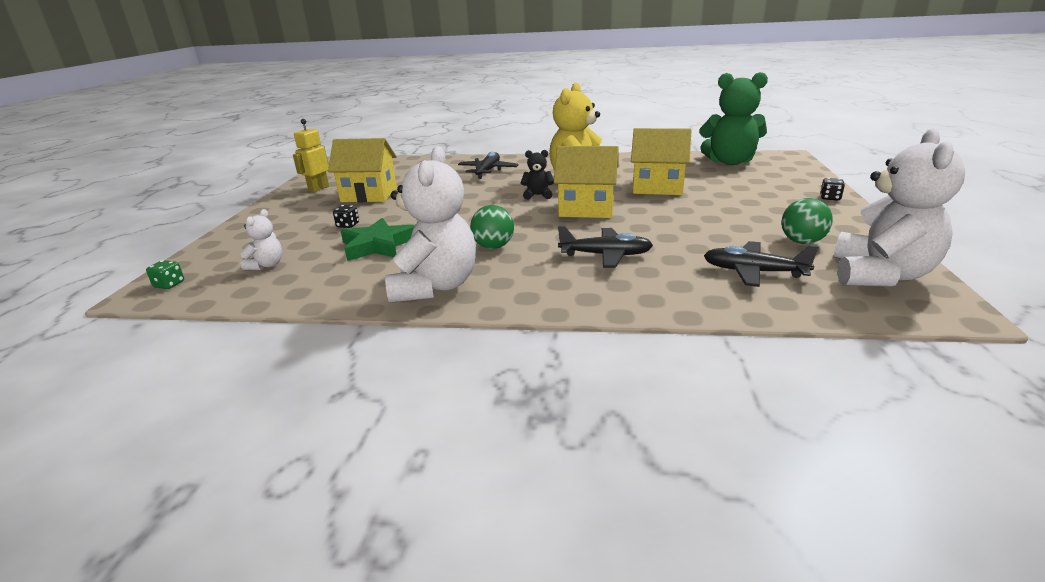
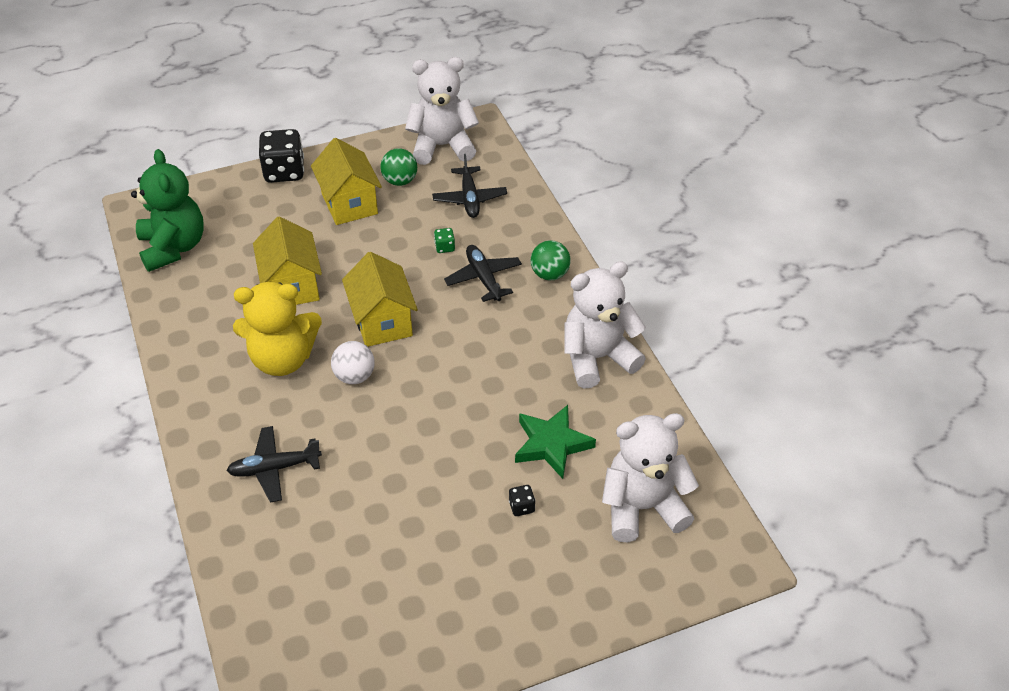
camera: 120 degrees left, 20 degrees up
green dice [146,260,184,289] -> green dice moved to [434,228,455,253]
white teddy bear [240,209,282,270] -> white teddy bear [602,413,699,542], size x2.15
yellow robot [293,119,329,193] -> none
yellow house [328,138,397,202] -> yellow house moved to [311,138,382,225]
green ball [470,205,514,249] -> green ball moved to [531,240,571,280]
black teddy bear [521,150,554,200] -> white ball [331,341,375,384]
black dice [820,178,845,201] -> black dice [259,129,304,183], size x2.26

